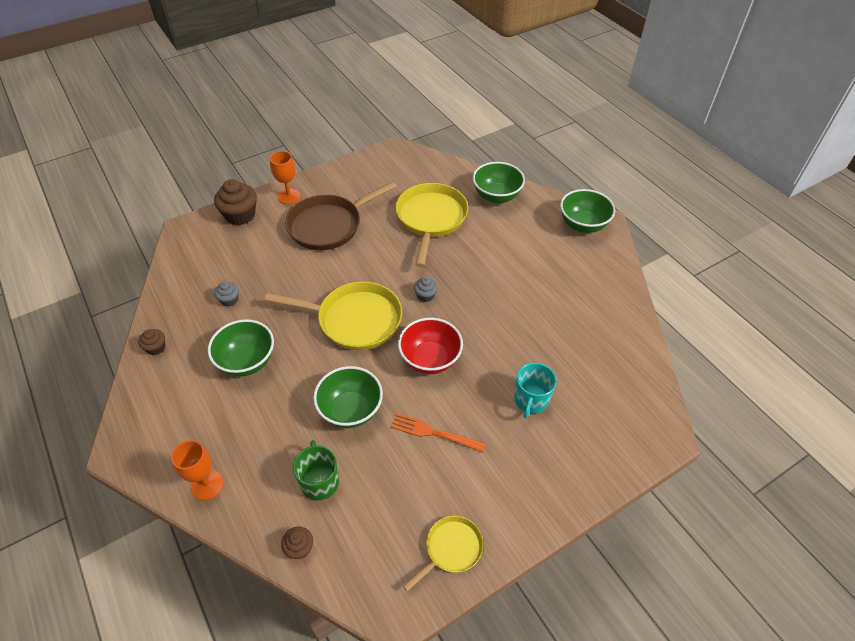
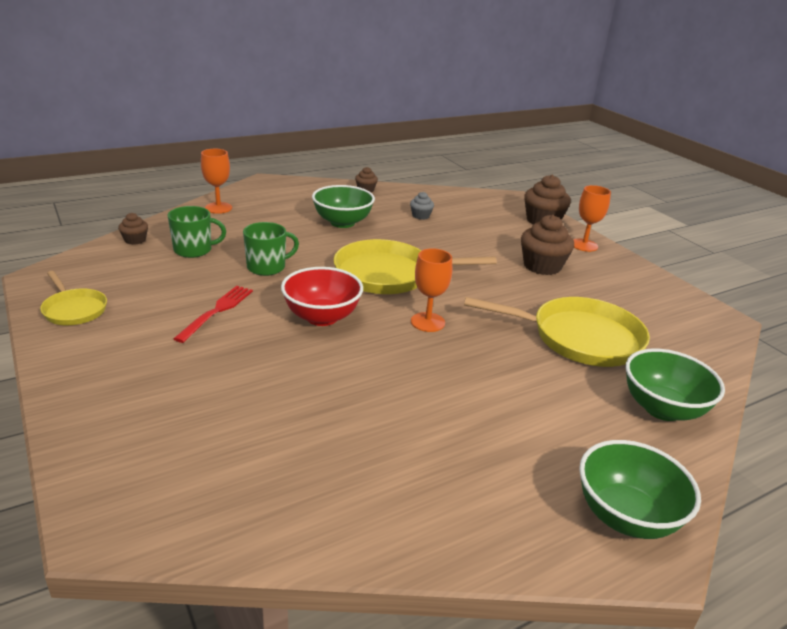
camera: 90 degrees right, 20 degrees down
yellow pan [265,281,402,350] -> yellow pan turned 75 degrees clockwise [333,239,497,294]
brown pan [285,181,397,250] -> brown cupcake [521,215,574,275]
green bowl [313,366,383,428] -> green mug [243,222,299,276]
orange fork [391,413,486,452] -> red fork [173,286,253,343]
grey cupcake [414,277,438,302] -> orange goblet [411,248,452,332]
turquoise mug [514,363,557,418] -> none

